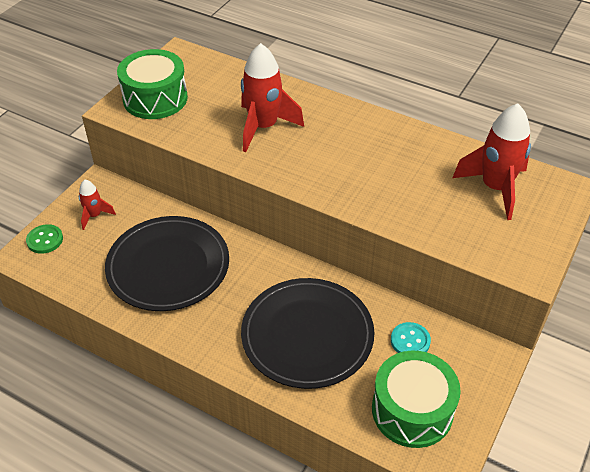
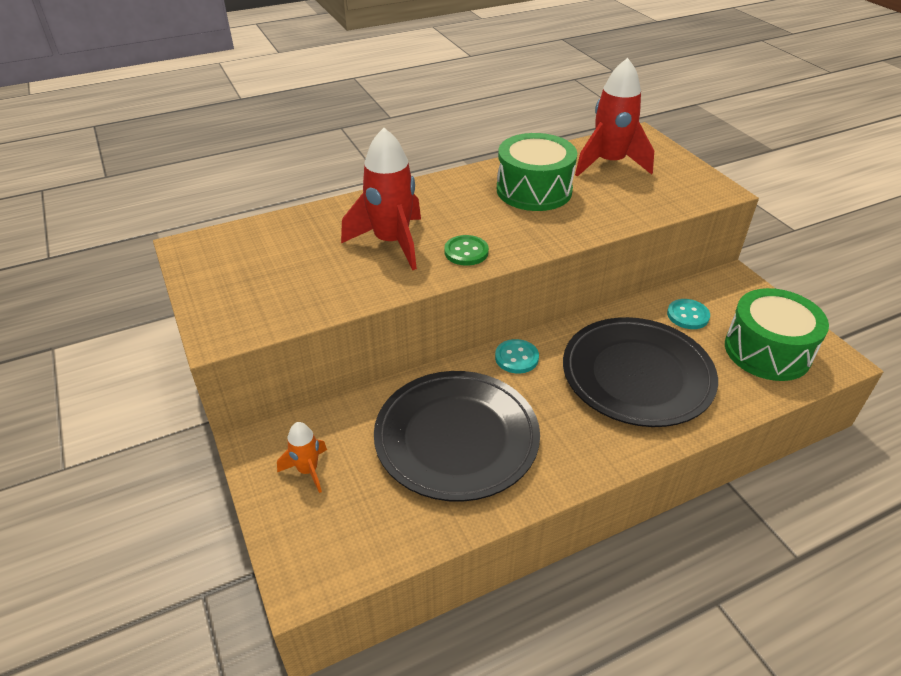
camera: 55 degrees left, 5 degrees down
green button [26,224,63,254] -> green button moved to [444,235,489,266]
red rocket [79,180,116,230] -> orange rocket [277,422,327,493]
green drum [117,49,188,119] -> green drum moved to [497,133,577,211]
none -> turquoise button [495,339,539,374]

